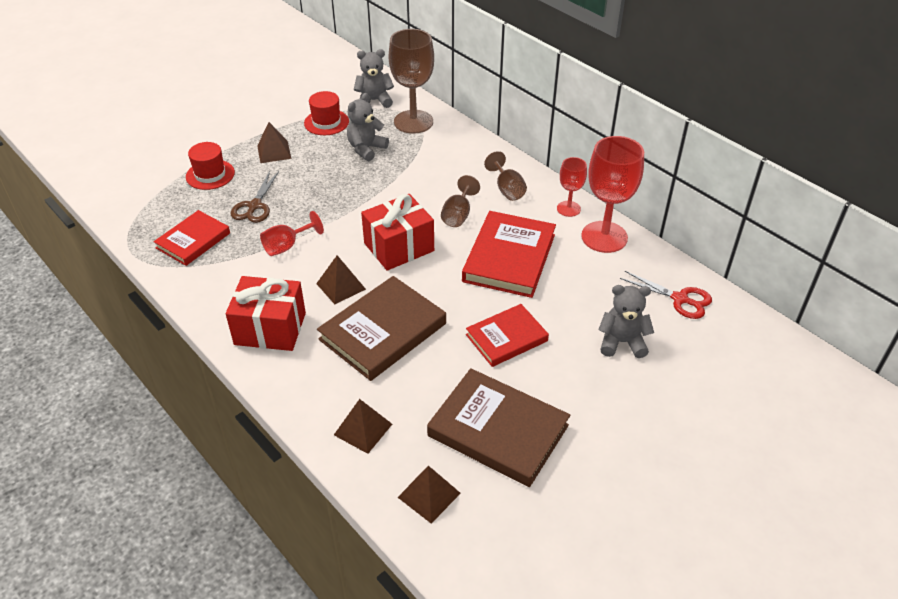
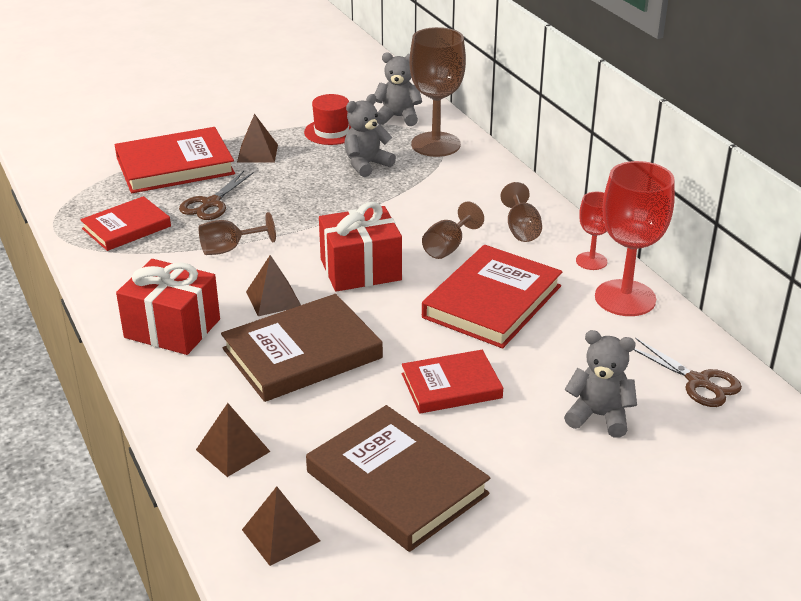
camera: 15 degrees right, 10 degrees down
red hat [186,142,235,190] -> red book [115,127,235,193]
red goblet [260,211,324,256] -> brown goblet [199,212,276,255]
red scissors [620,271,712,319] -> brown scissors [634,338,742,407]

